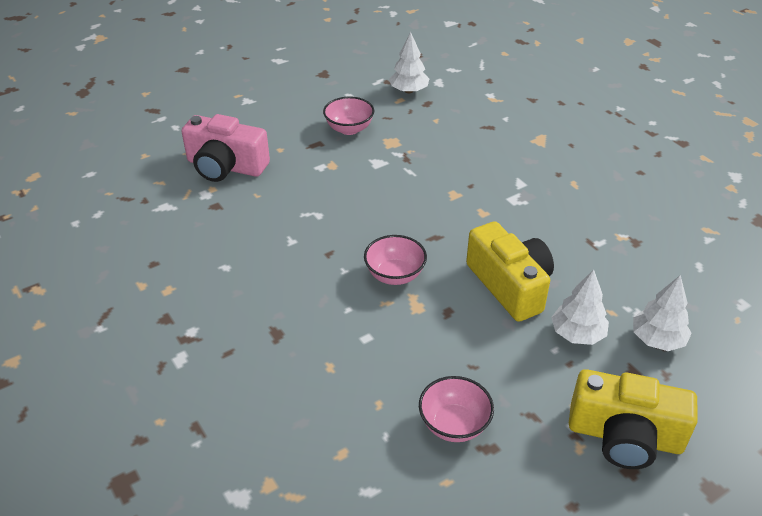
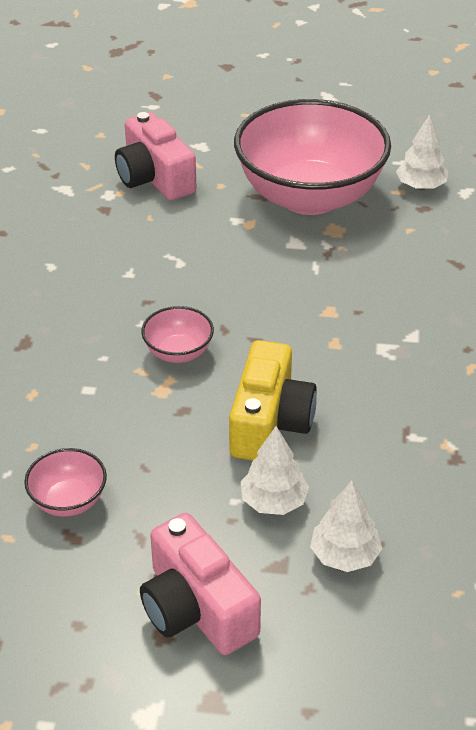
camera: 40 degrees right, 0 degrees up
pink bowl [323,97,374,135] -> pink bowl [234,99,391,215], size x2.45
yellow camera [569,369,698,469] -> pink camera [140,513,261,655]

